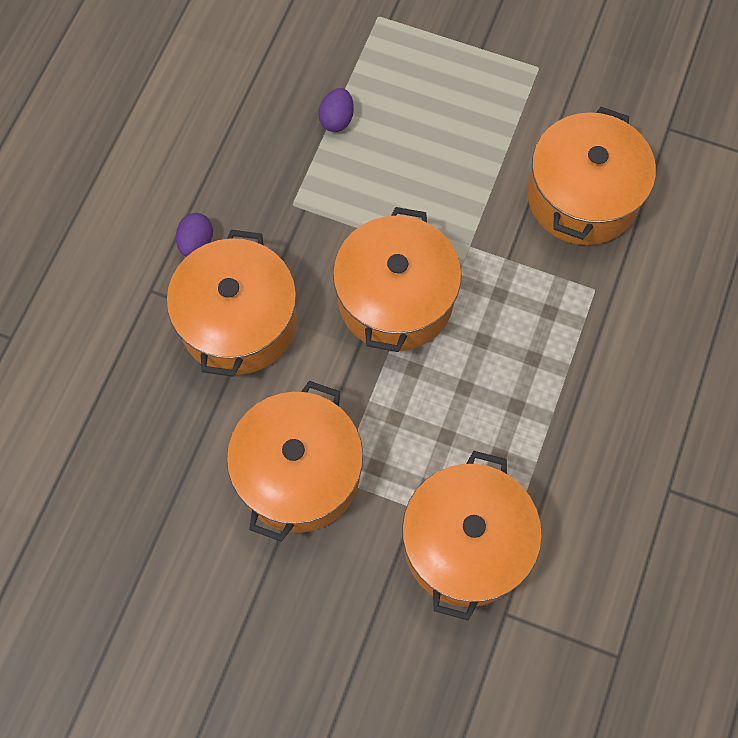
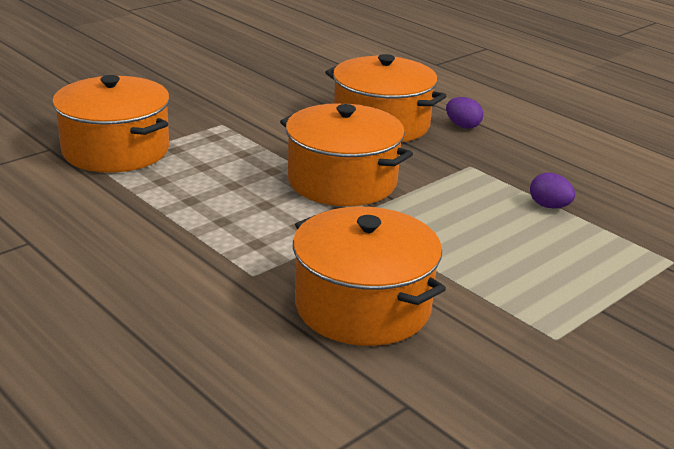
camera: 115 degrees right, 40 degrees down
orange pot [227,381,363,542] -> none

